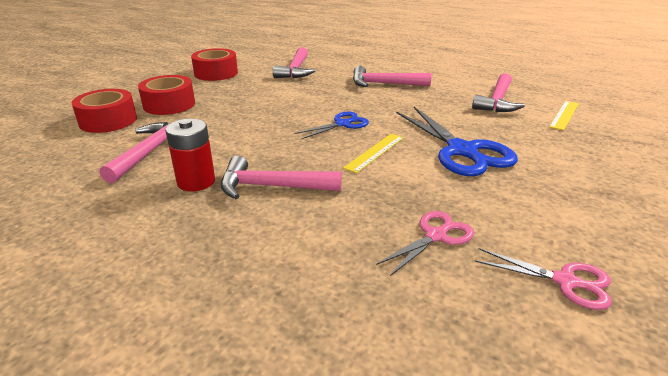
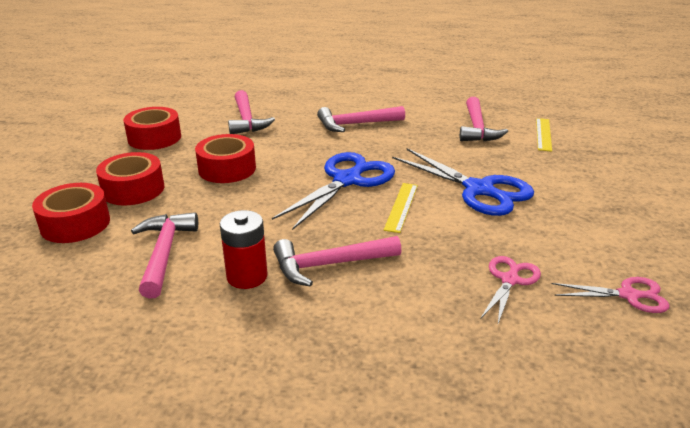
camera: 20 degrees left, 0 degrees up
blue scissors [295,112,369,139] -> blue scissors [272,152,395,230], size x1.82
none -> red tape [195,134,256,183]

